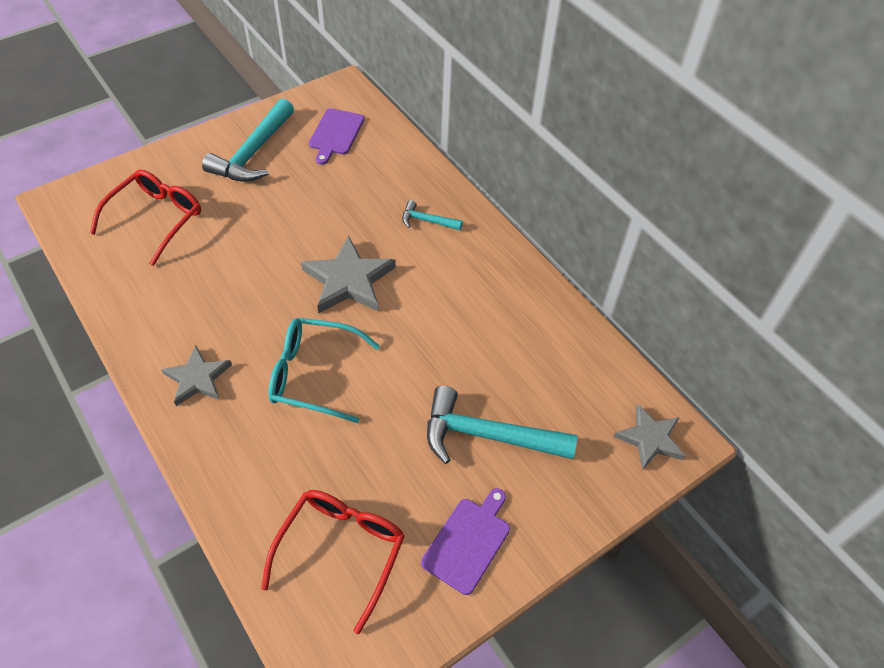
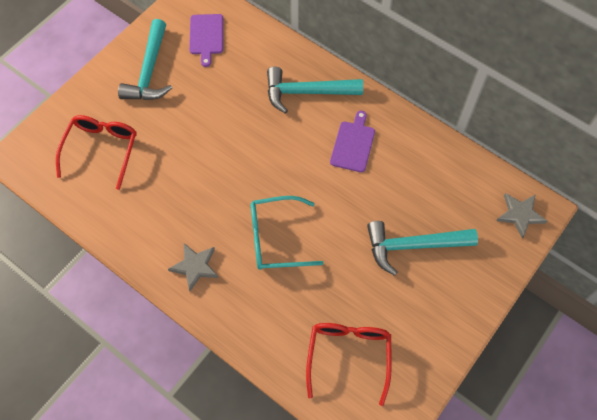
camera: 15 degrees left, 10 degrees up
grey star [301,235,396,313] -> none
turquoise hammer [402,200,463,230] -> turquoise hammer [267,66,363,114], size x2.02
purple cutting board [421,488,510,595] -> purple cutting board moved to [330,111,375,172]

